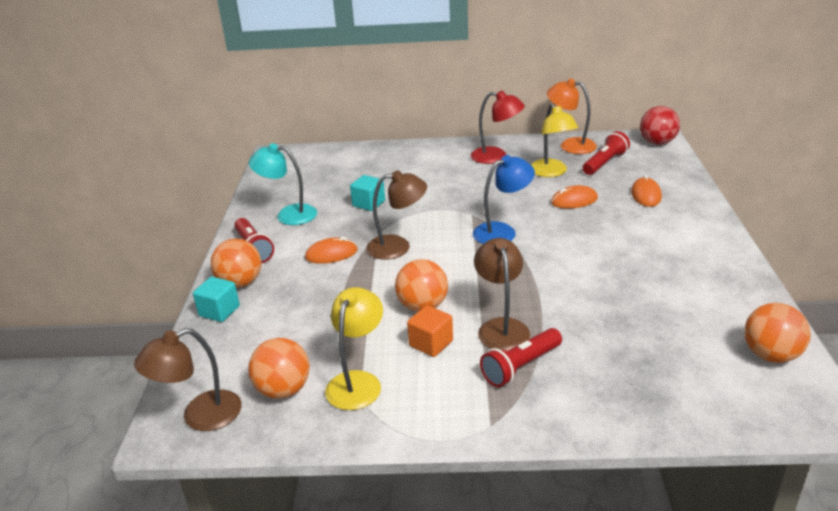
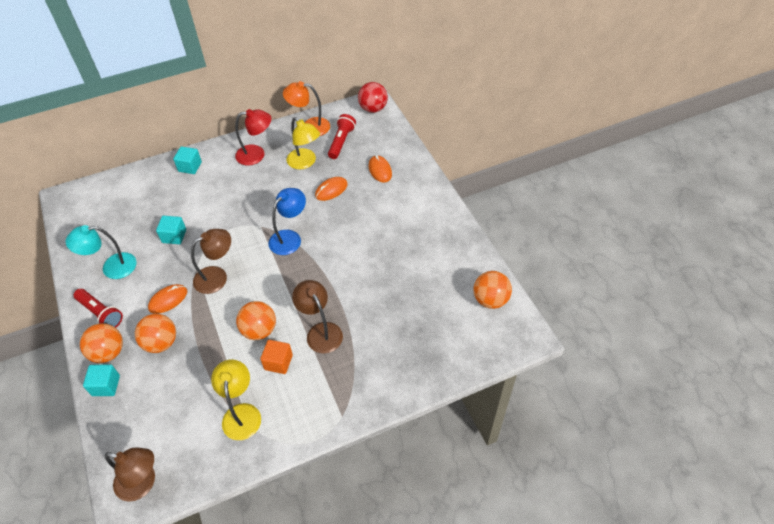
camera: 25 degrees left, 20 degrees up
brown lamp [134,328,242,431] -> brown lamp turned 105 degrees counterclockwise [105,448,155,502]
orange ball [248,338,310,399] -> orange ball moved to [135,314,176,353]
red flashlight [480,328,562,387] -> none
none -> turquoise cube [173,146,202,174]

